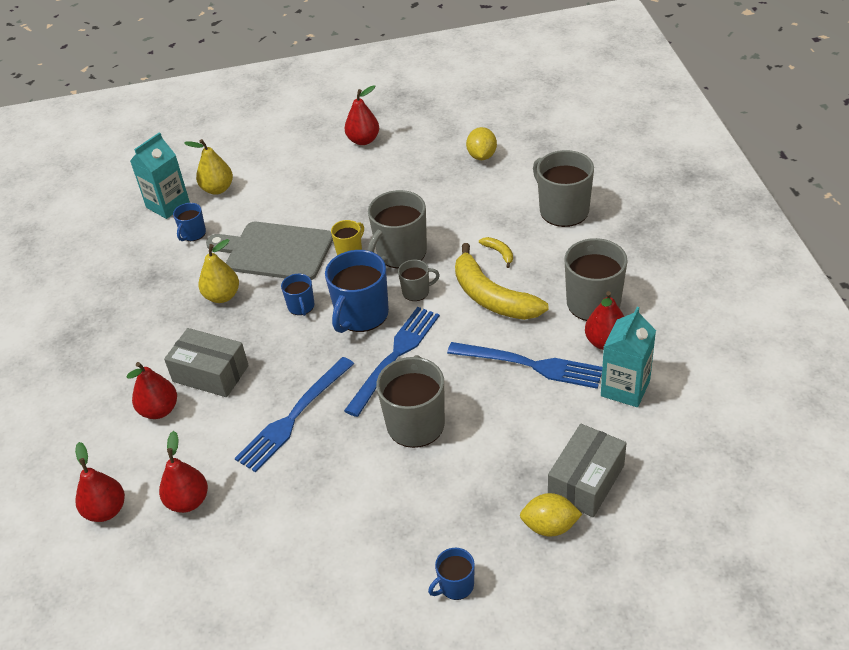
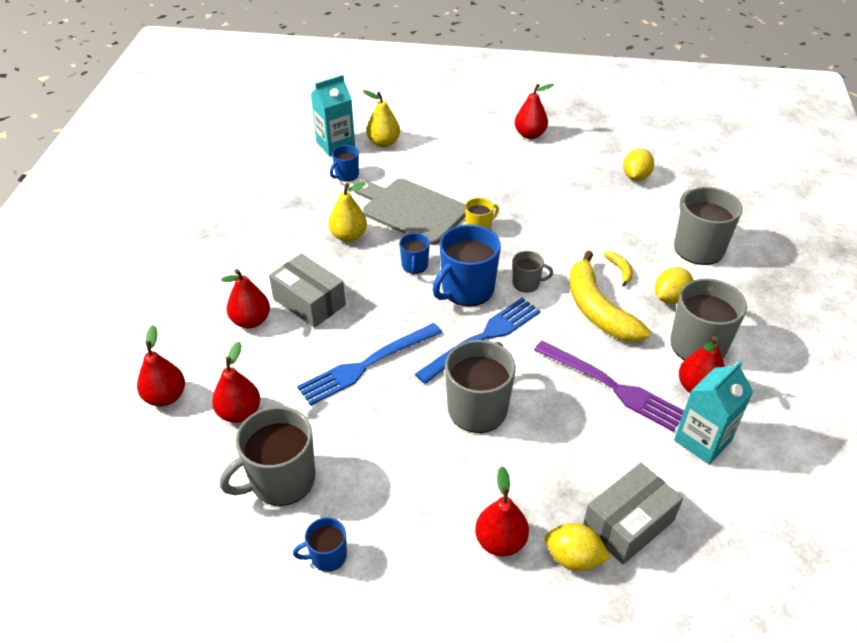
camera: 15 degrees right, 0 degrees up
grey mug [367,190,427,268] -> grey mug moved to [220,406,315,506]
blue mug [428,548,475,600] -> blue mug moved to [293,517,347,572]
blue fork [447,342,602,389] -> purple fork [534,340,684,431]
none -> red pear [475,466,529,556]
none -> yellow lemon [655,267,693,304]

